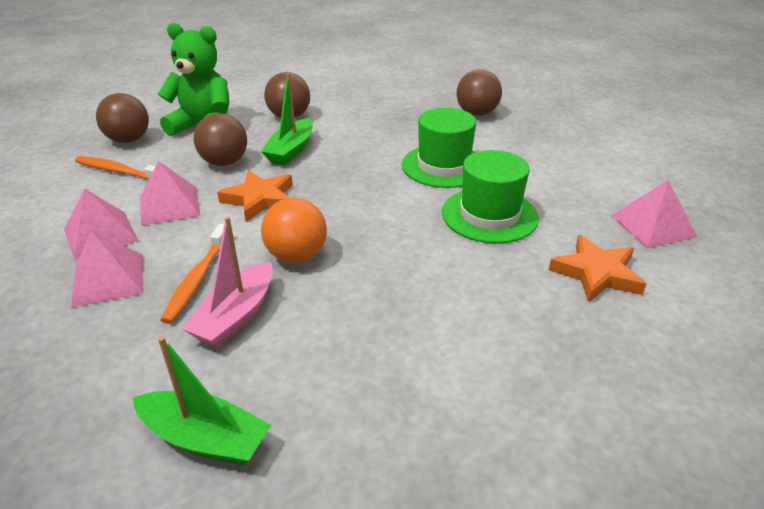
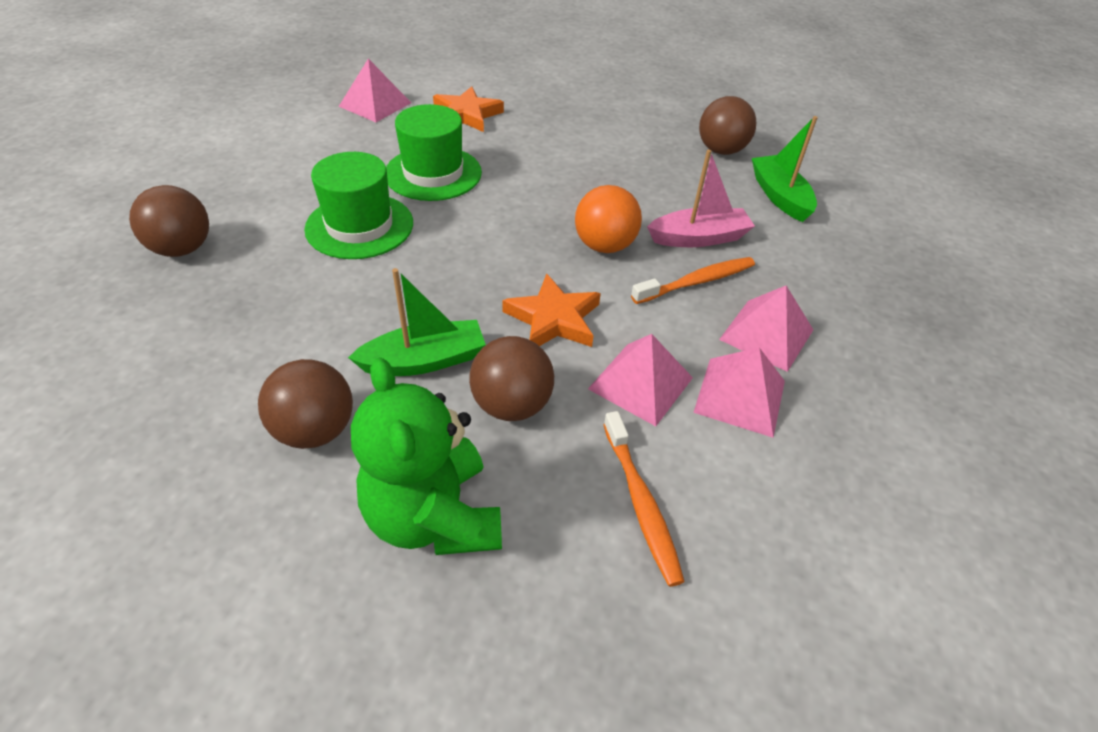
camera: 130 degrees left, 10 degrees up
brown ball [96,93,149,143] -> brown ball moved to [699,96,756,155]

